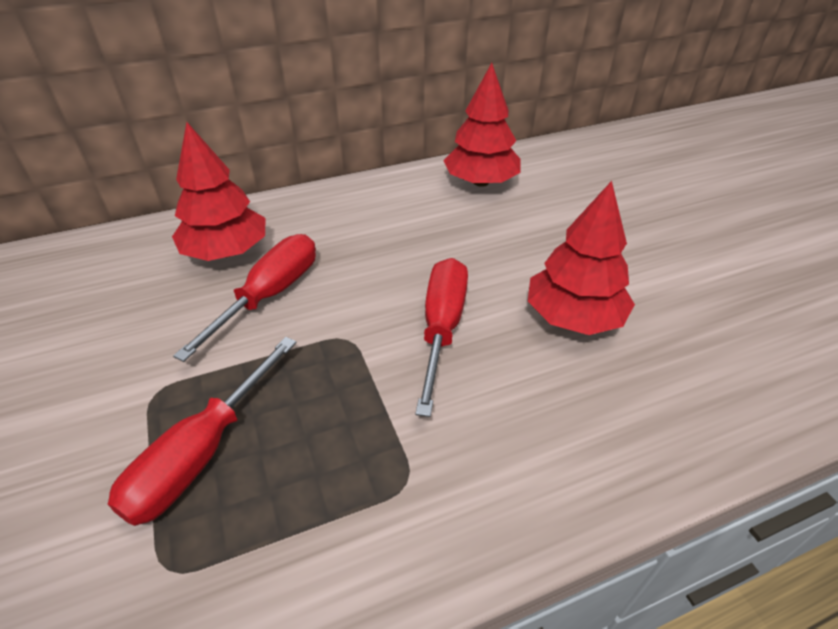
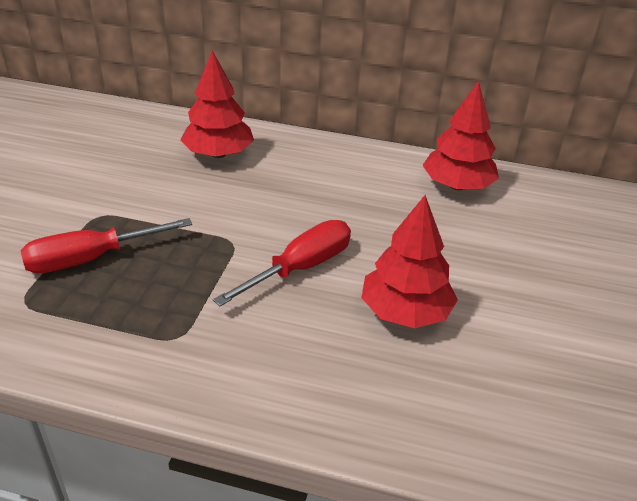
camera: 35 degrees right, 5 degrees down
red screwdriver [173,234,316,362] -> none

